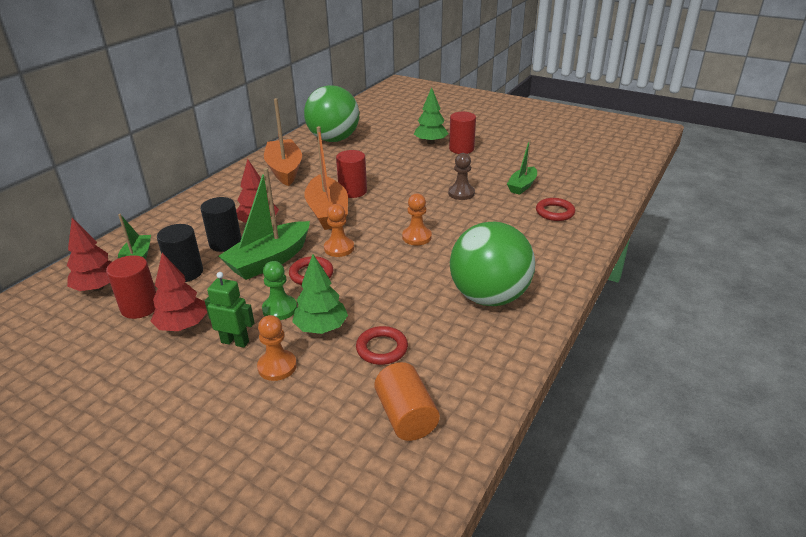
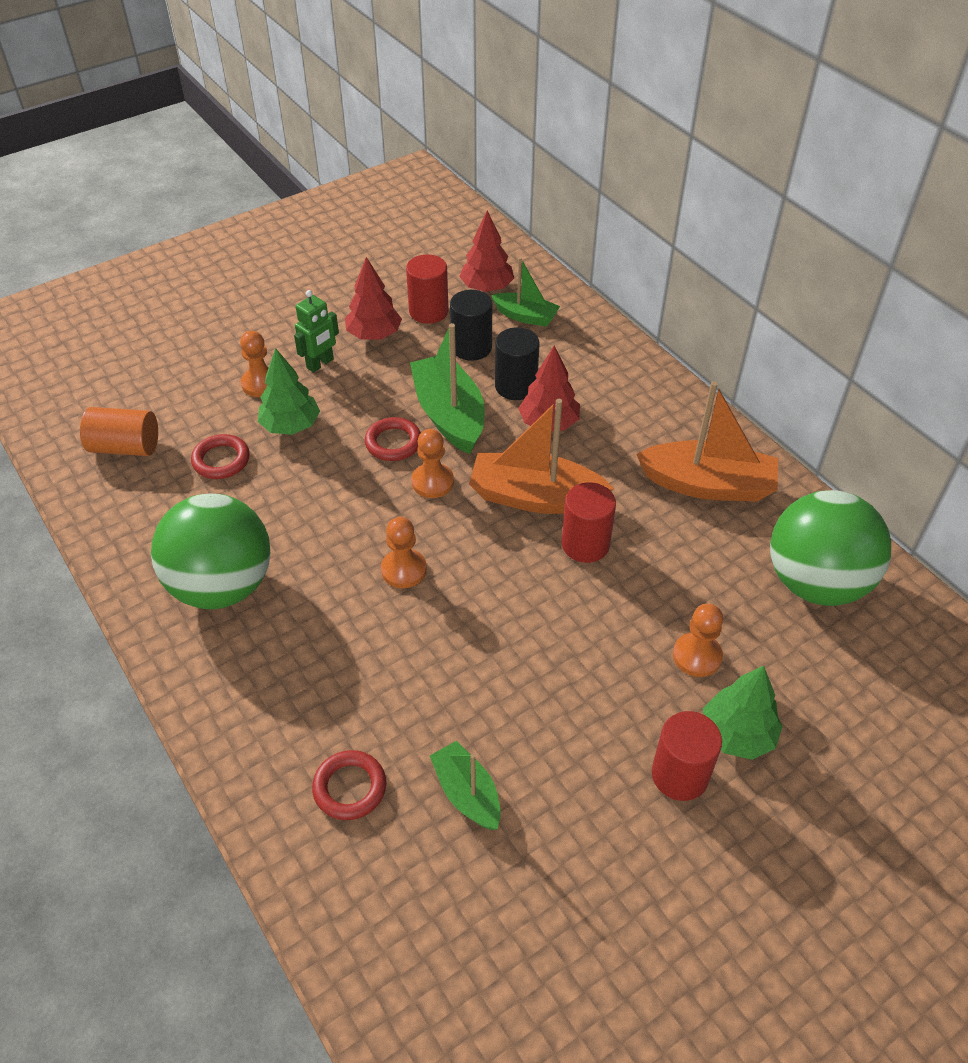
camera: 115 degrees right, 15 degrees up
green pawn [262,261,297,320] -> none
brown pawn [448,153,475,200] -> none
none -> orange pawn [673,604,723,677]

